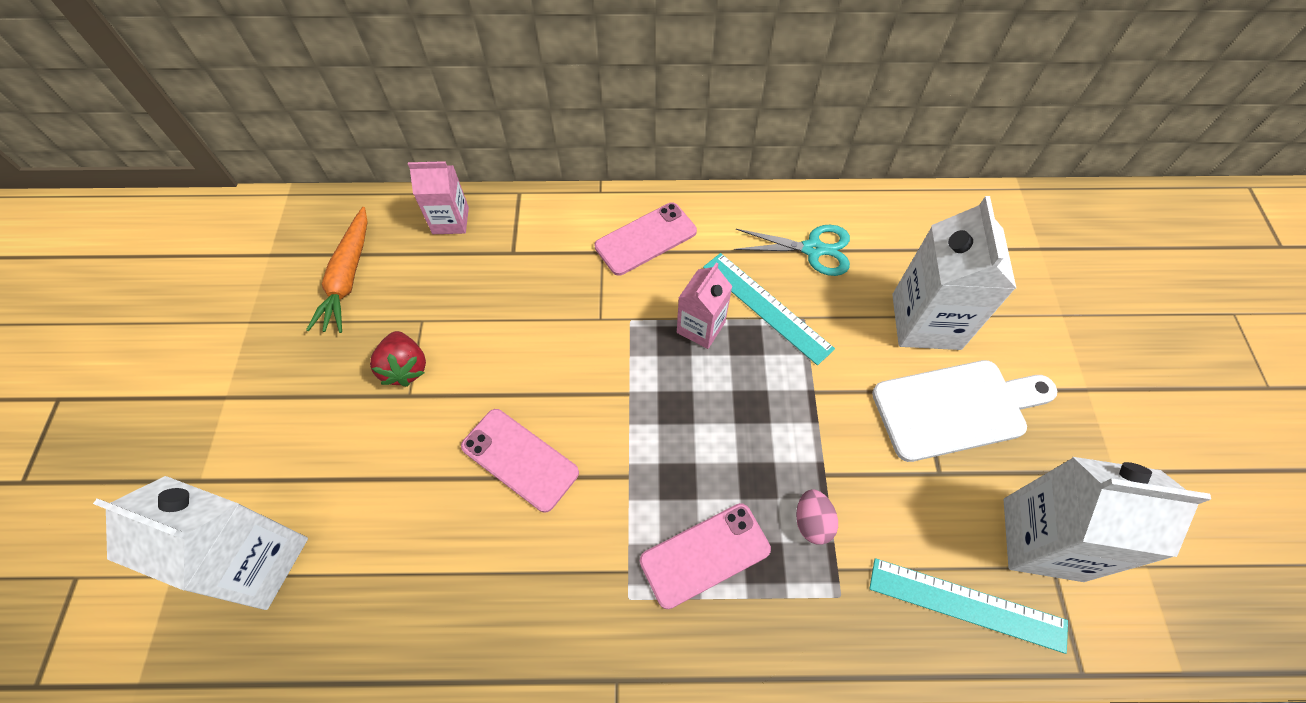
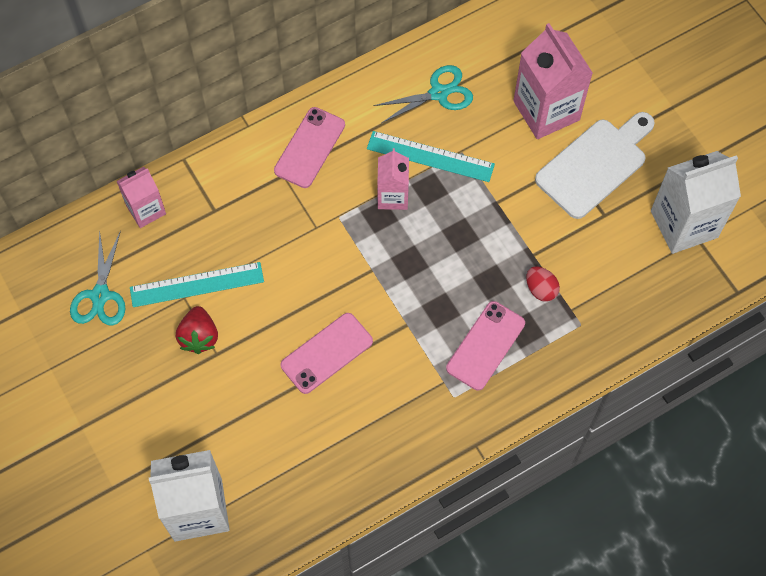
camera: 30 degrees left, 5 degrees up
orange carrot [306,207,368,333] -> turquoise scissors [70,230,125,326]
red strawberry [370,331,426,387] -> red strawberry turned 45 degrees clockwise [176,306,218,354]
pink phone [461,409,579,512] -> pink phone turned 45 degrees counterclockwise [280,313,373,394]
pink egg [796,490,838,545] -> red egg [526,266,560,302]
turquoise ruler [869,558,1068,654] -> turquoise ruler moved to [130,262,264,307]
white carton [892,196,1017,350] -> pink carton [513,23,593,139]

